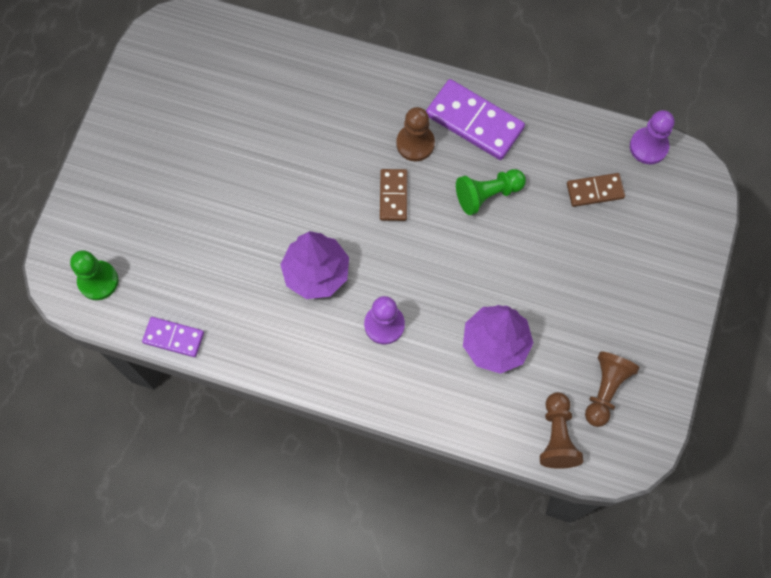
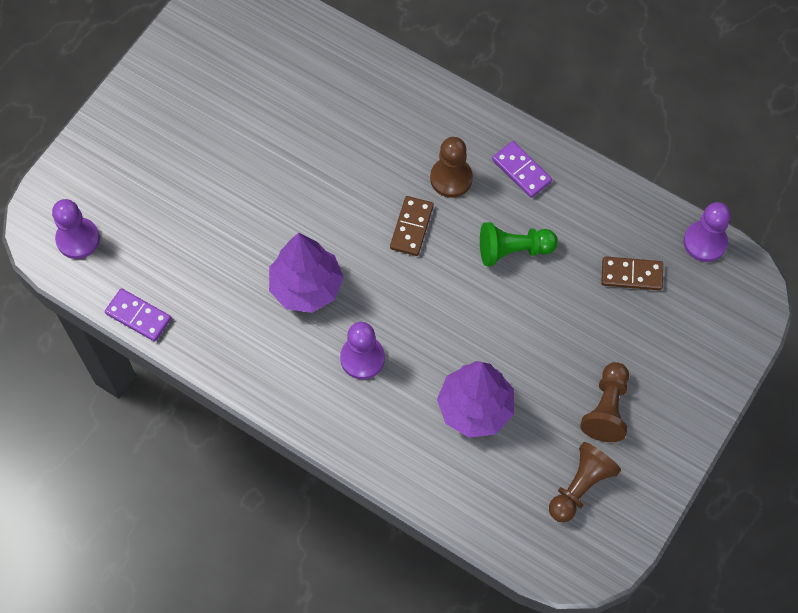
camera: 15 degrees right, 5 degrees down
green pawn [70,250,118,300] -> purple pawn [52,199,100,259]
purple domino [426,79,525,160] -> purple domino [492,141,552,198], size x0.58
brown pawn [540,392,583,469] -> brown pawn moved to [580,362,629,442]

